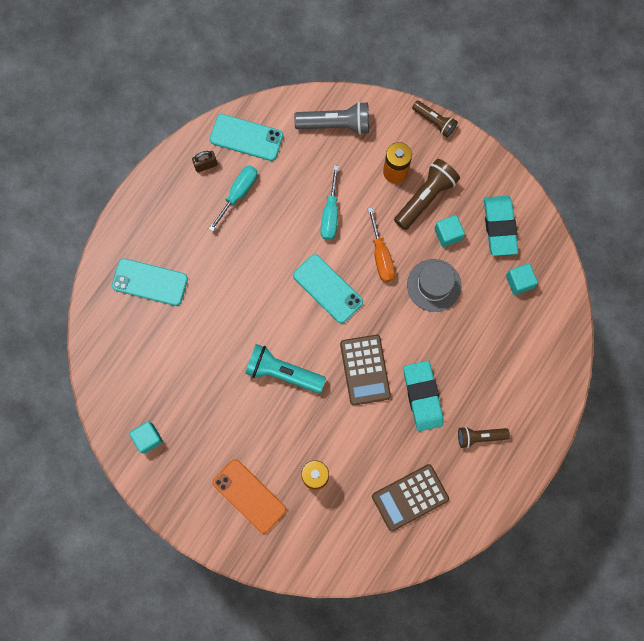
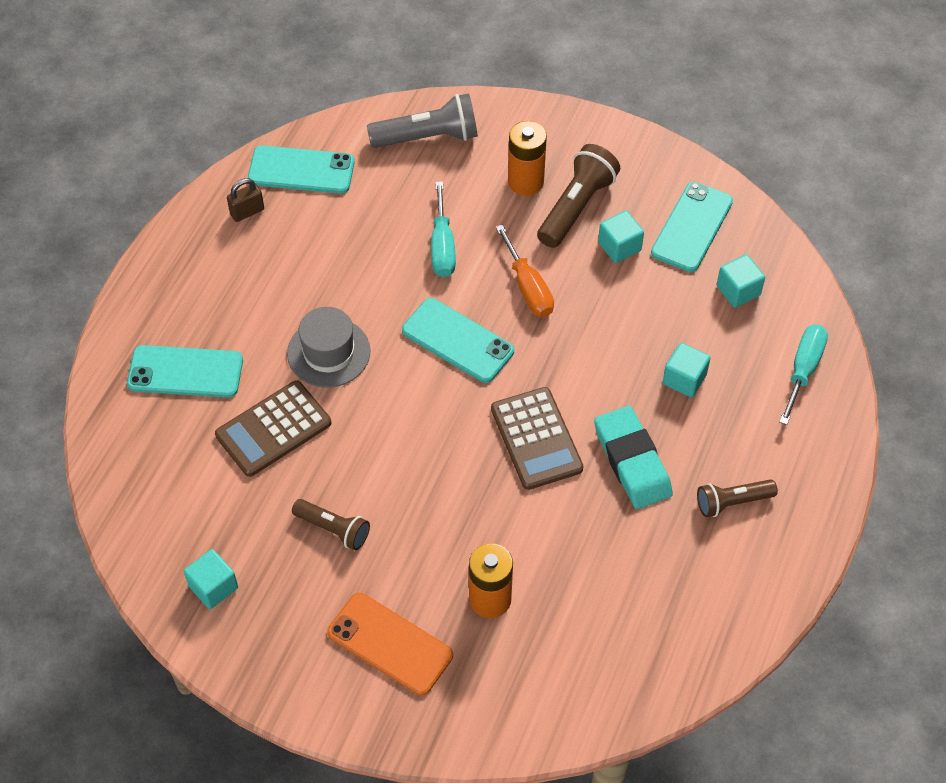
camera: 10 degrees left, 20 degrees down
turquoise screwdriver [209,165,257,231] -> turquoise screwdriver moved to [780,325,828,425]
turquoise flashlight [245,344,326,393] -> none
brown calculator [372,464,449,531] -> brown calculator moved to [215,380,331,477]
grey hat [407,259,461,312] -> grey hat moved to [287,307,370,388]
brown flashlight [412,100,458,137] -> brown flashlight moved to [292,499,370,550]
turquoise eraser [484,196,518,256] -> turquoise phone [651,182,733,272]
none -> turquoise cube [663,343,711,398]

